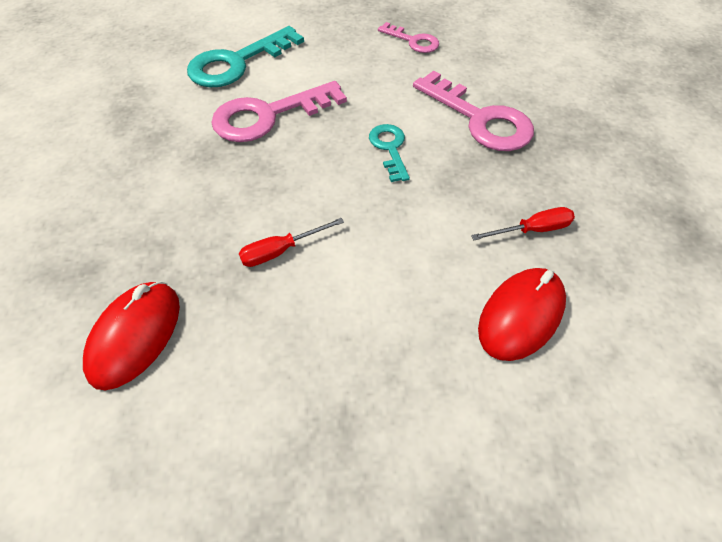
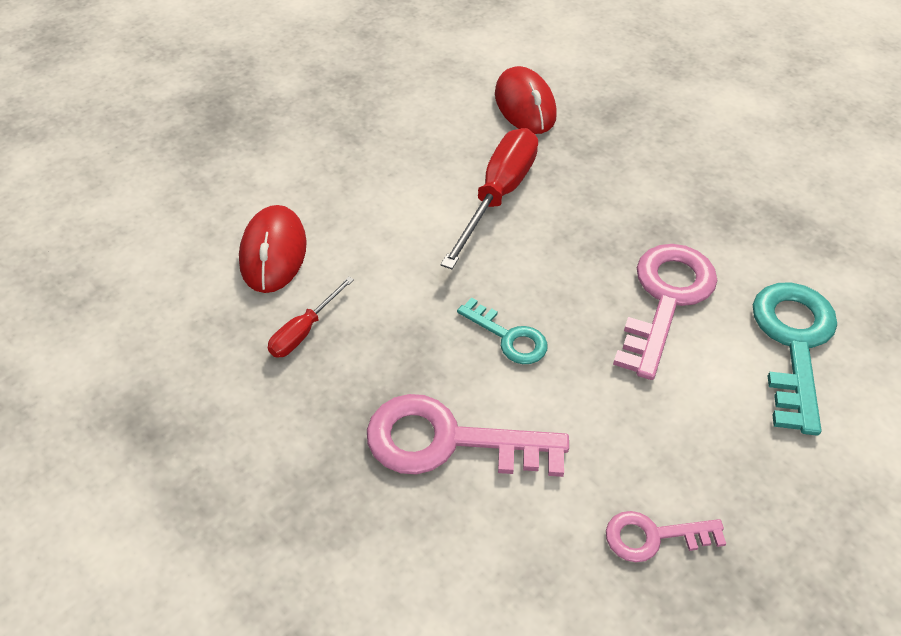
camera: 140 degrees right, 5 degrees down
red screwdriver [239,218,344,267] -> red screwdriver [440,128,538,269], size x1.91

